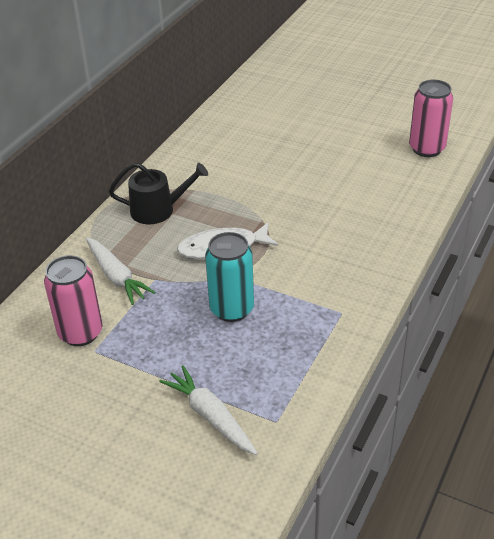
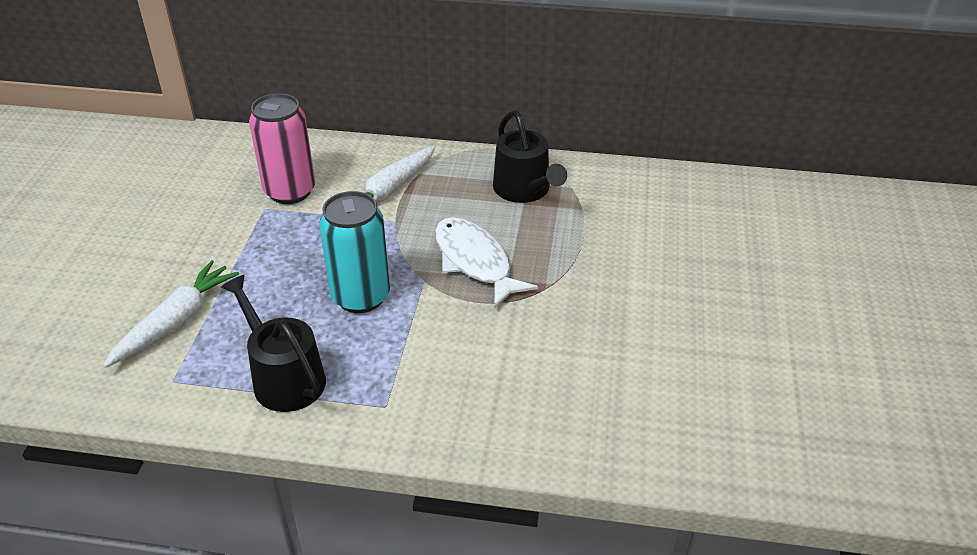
camera: 70 degrees right, 0 degrees up
pink can [409,80,453,157] -> none
none -> black watering can [221,275,326,412]

